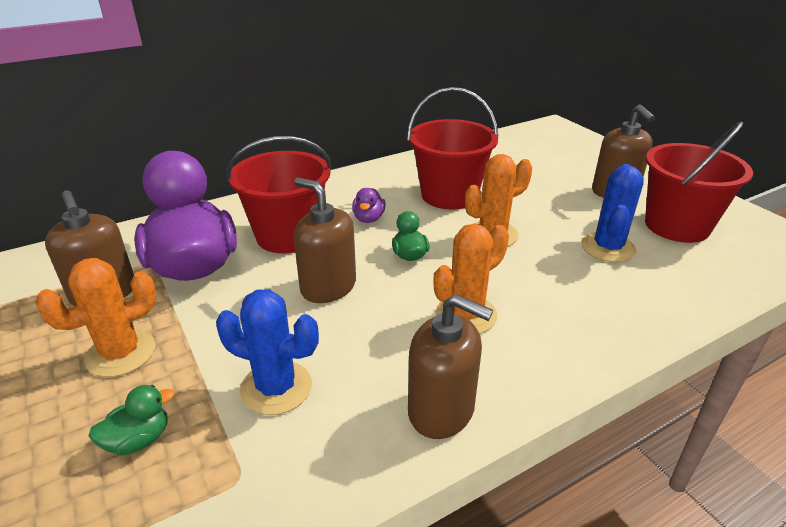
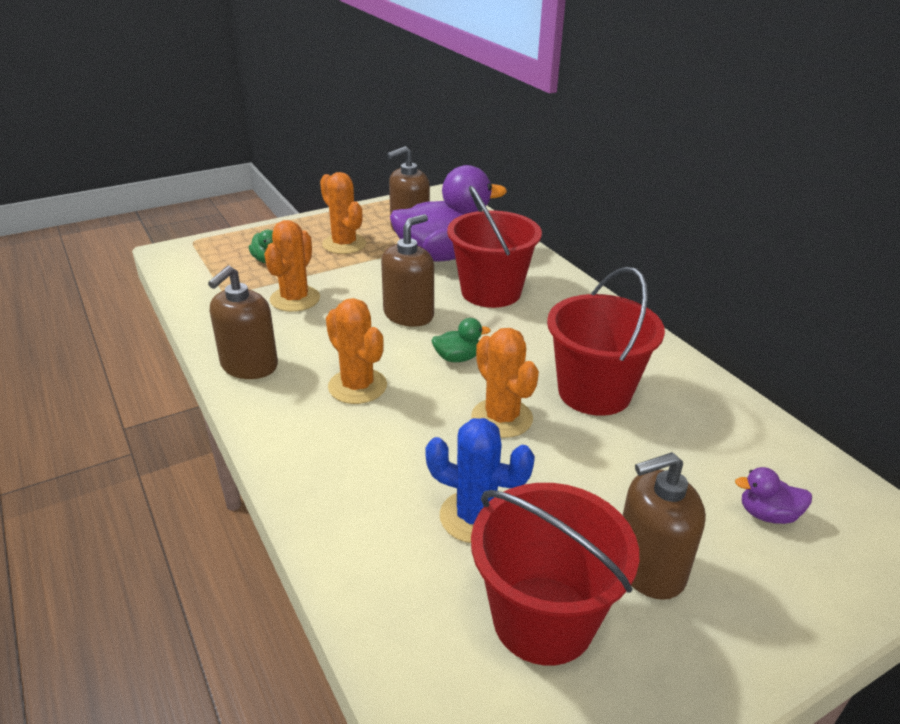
camera: 90 degrees right, 0 degrees up
blue cactus [216,289,319,415] -> orange cactus [264,220,320,312]
purple duck [352,188,386,223] -> purple duck moved to [735,467,812,524]

